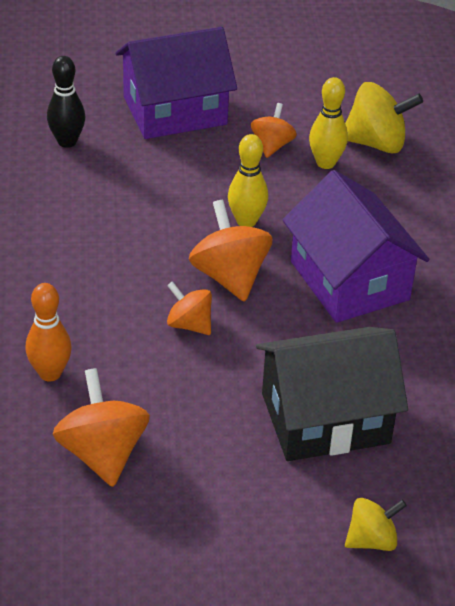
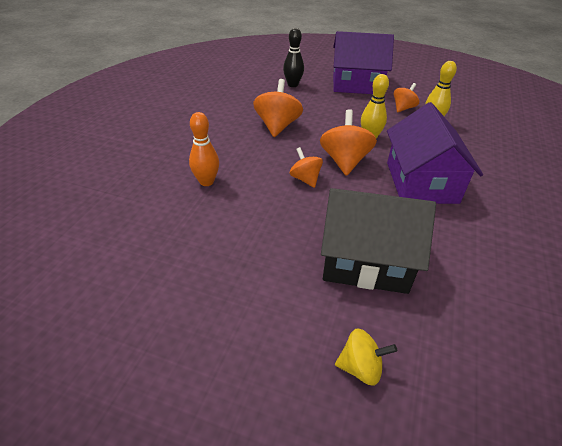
camera: 25 degrees right, 0 degrees up
orange spinning top [53,368,150,487] -> orange spinning top moved to [253,79,303,137]
yellow spinning top [345,82,423,153] -> none

